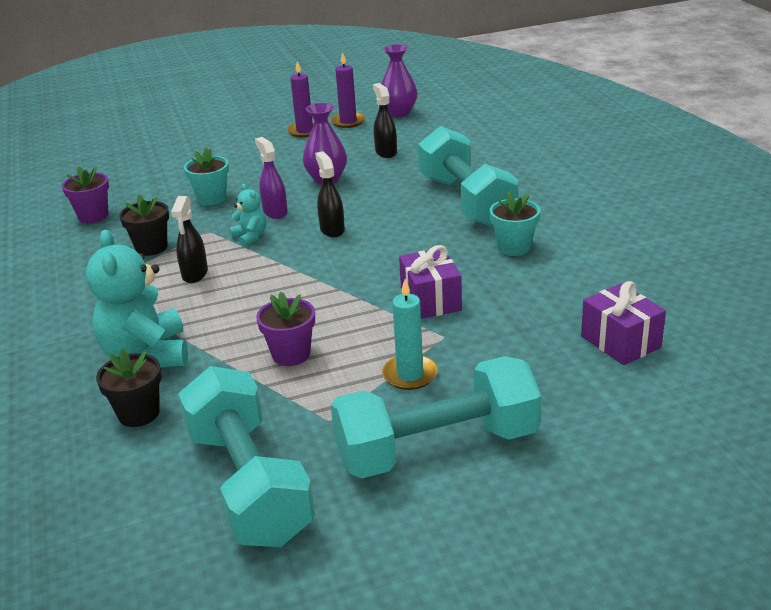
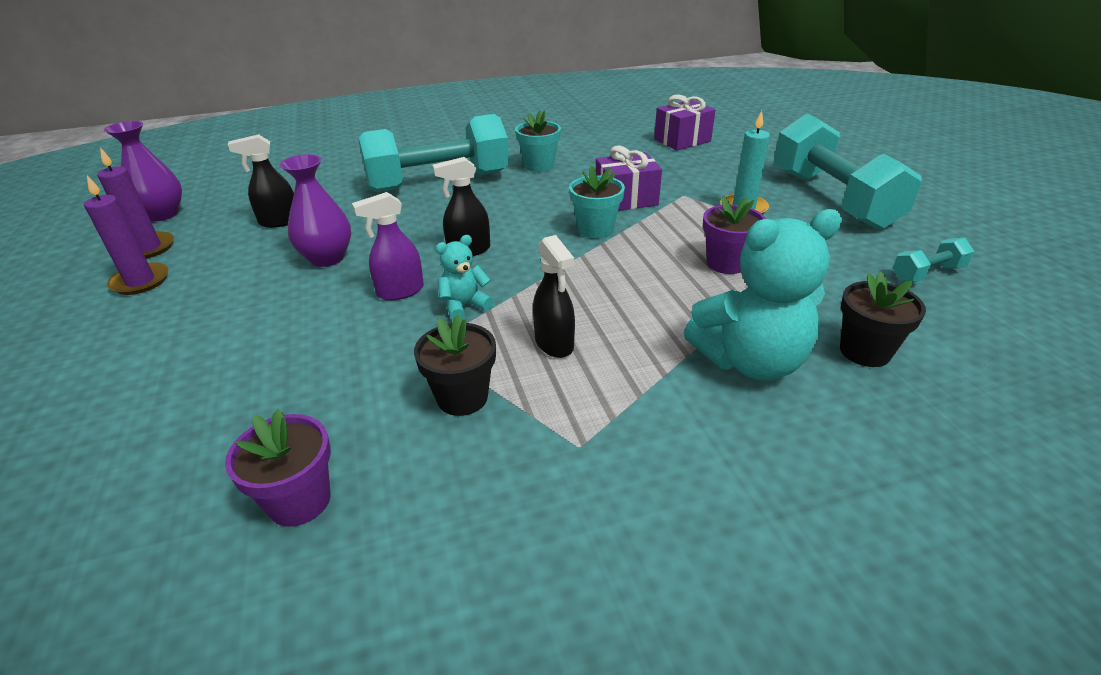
camera: 90 degrees left, 5 degrees up
black spray bottle [171,196,208,283] -> black spray bottle turned 60 degrees clockwise [533,235,575,358]
turquoise dumbbell [178,366,315,547] -> turquoise dumbbell [892,238,974,282], size x0.42
turquoise flower pot [184,148,229,205] -> turquoise flower pot moved to [569,165,625,238]

